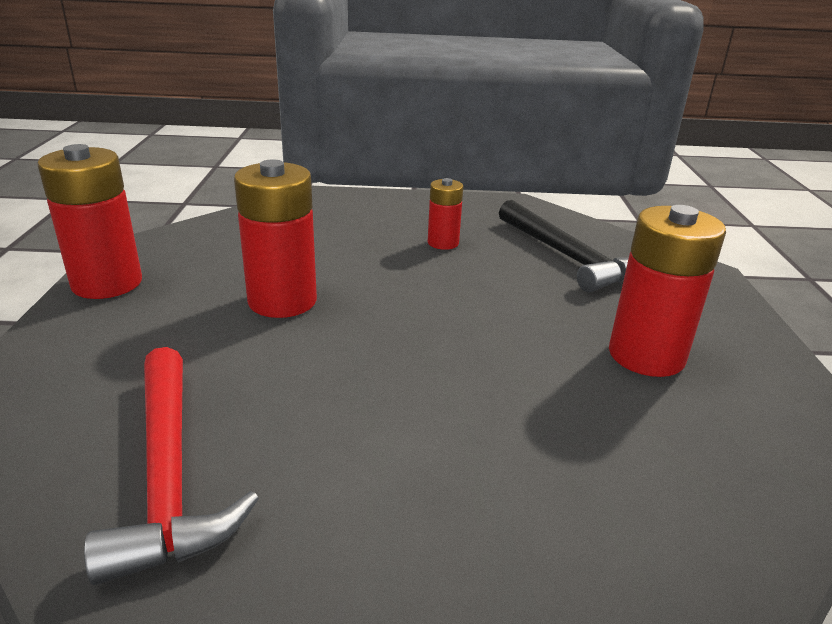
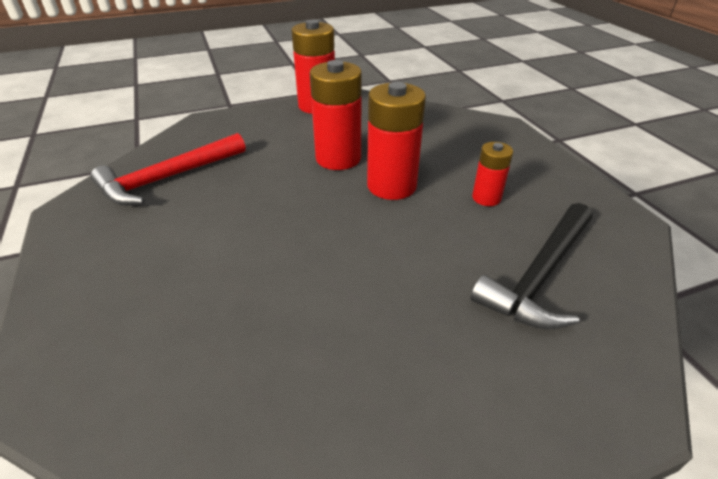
camera: 70 degrees right, 10 degrees up
red battery [609,205,726,377] -> red battery moved to [367,82,426,200]

